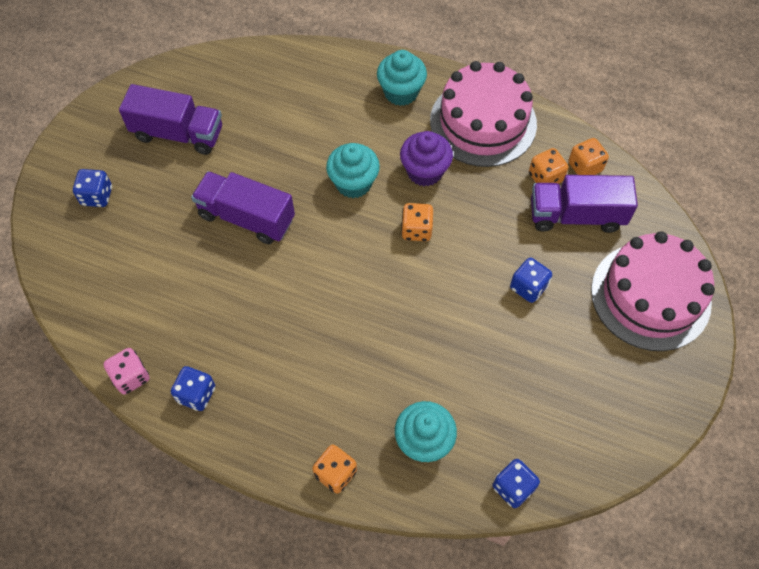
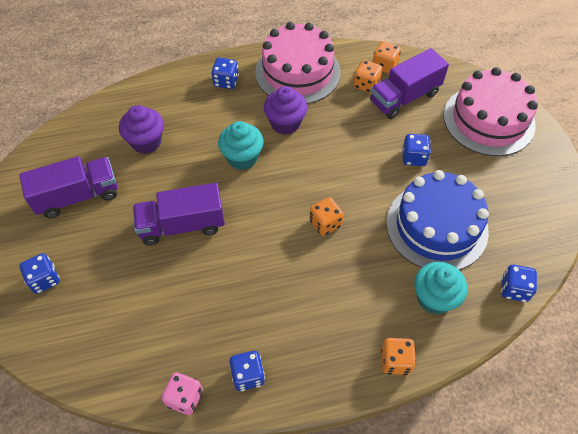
camera: 35 degrees left, 5 degrees down
turquoise cupcake [377,50,427,106] -> blue dice [211,58,239,89]
orange dice [401,203,433,241] -> orange dice moved to [309,197,343,236]
none -> purple cupcake [119,105,164,154]
none -> blue cake [386,170,489,270]

